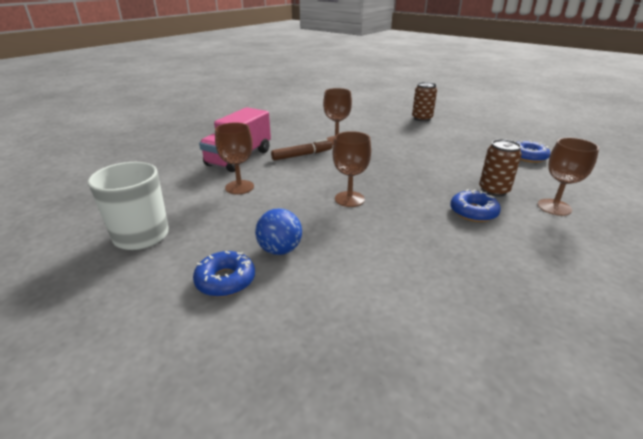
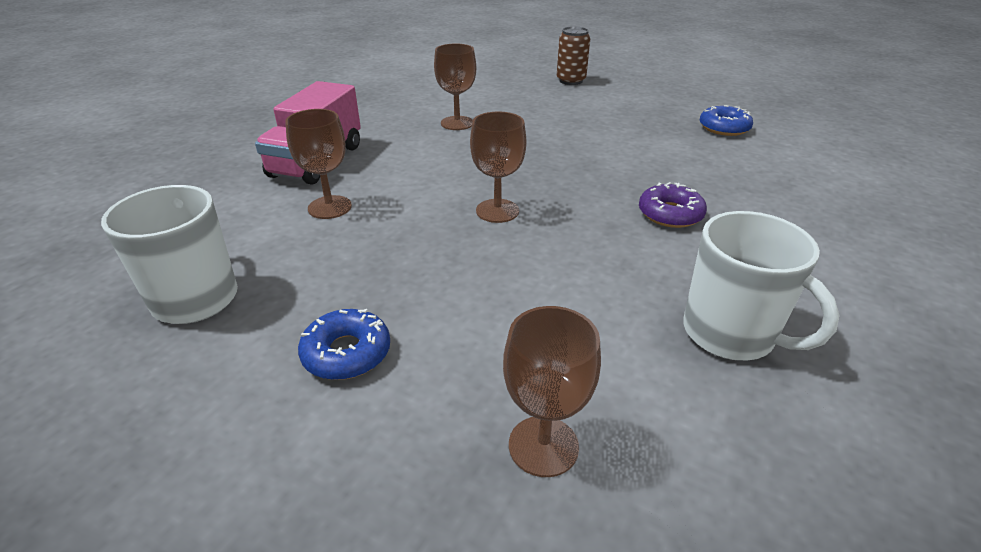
camera: 10 degrees left, 5 degrees up
blue ball [255,208,302,255] -> none
brown marker [271,139,332,161] -> none
blue donut [450,189,501,222] -> purple donut [639,182,707,228]
brown can [479,139,522,197] -> none
brown goblet [538,138,599,216] -> brown goblet moved to [503,306,601,477]
none -> white mug [683,211,840,360]

